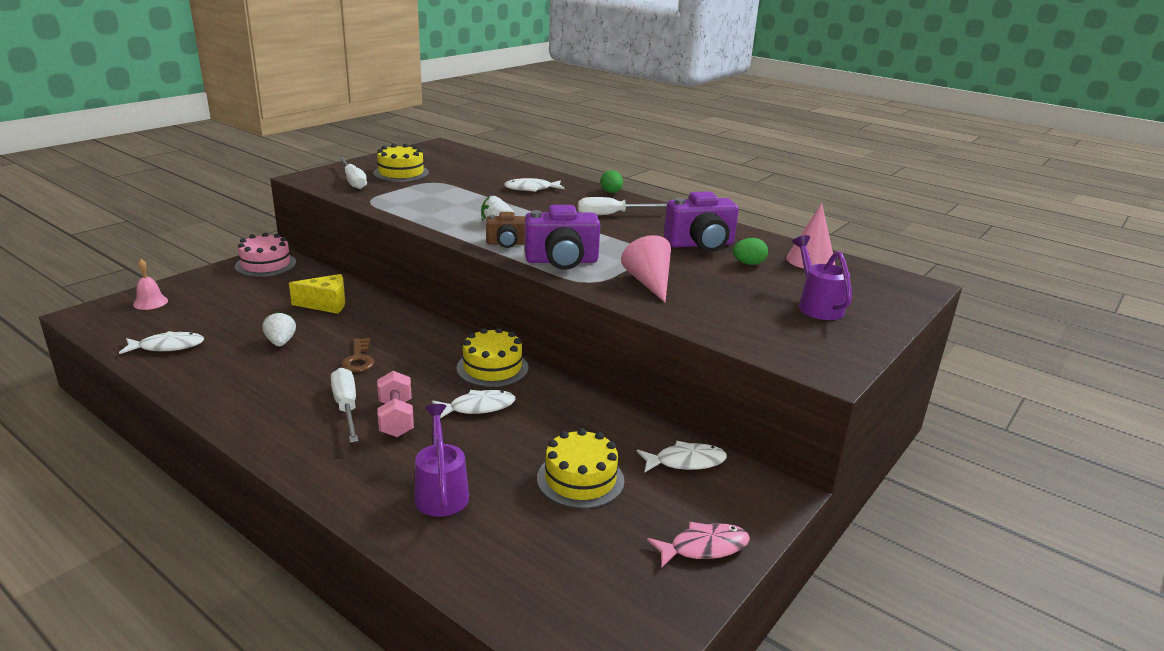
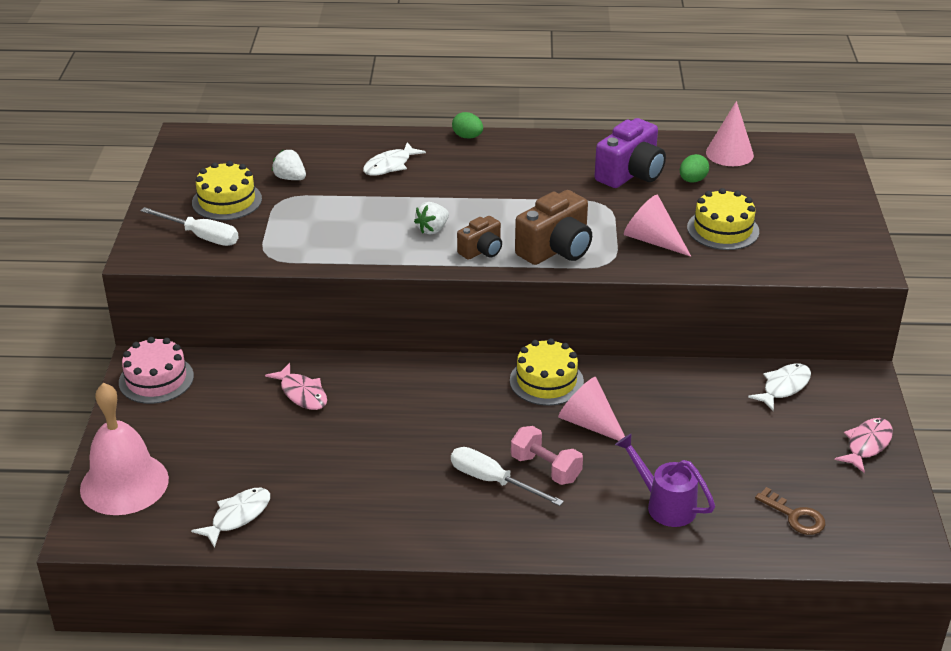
camera: 35 degrees left, 10 degrees up
pink bell [133,259,168,310] -> pink bell [80,383,169,515], size x2.22
white strawberry [262,311,296,346] -> white strawberry moved to [272,150,306,180]
yellow cheese [289,274,345,314] -> pink fish [265,363,327,410]
brown key [341,338,374,372] -> brown key moved to [755,487,825,535]
white fish [432,390,516,418] -> pink cone [558,377,625,441]
purple camera [525,205,600,270] -> brown camera [515,190,592,265]
yellow cake [537,428,624,509] -> yellow cake moved to [687,188,759,250]
white screwdriver [578,197,667,215] -> none
purple watering can [792,235,852,320] -> none

